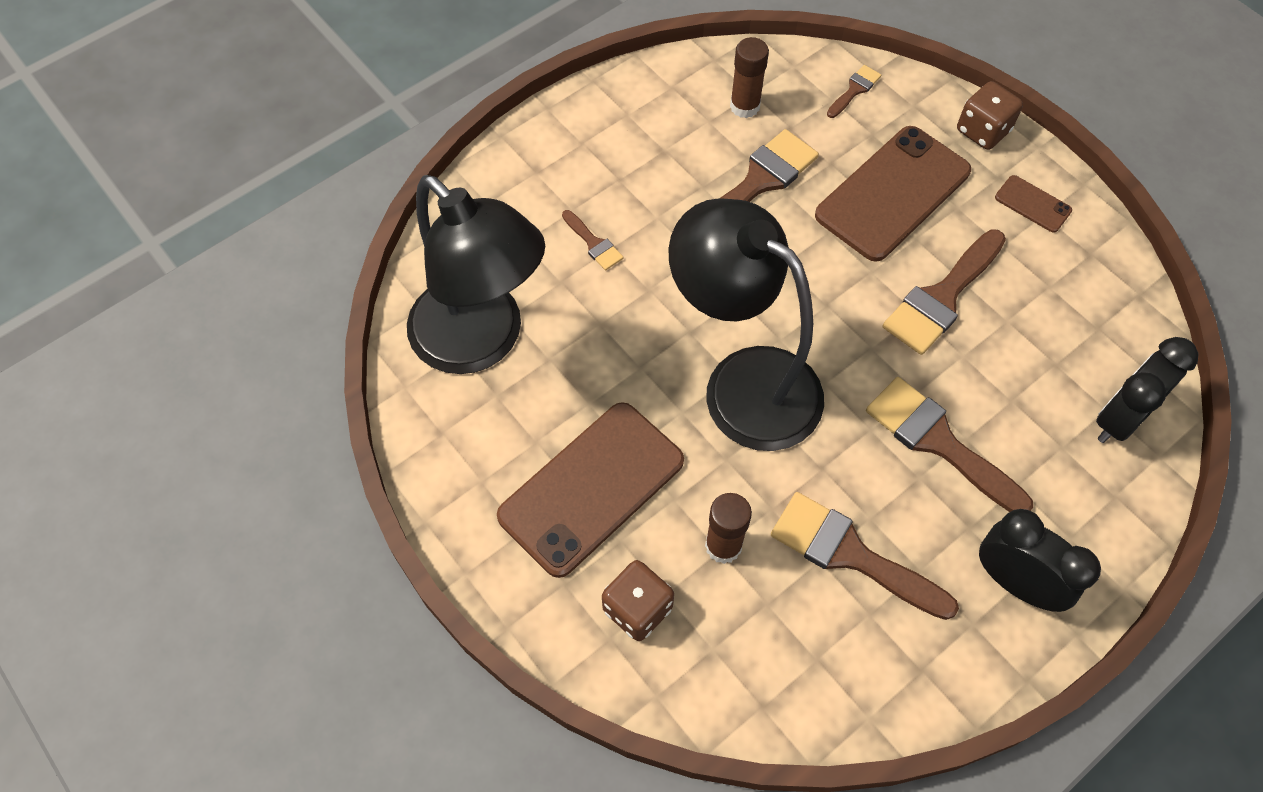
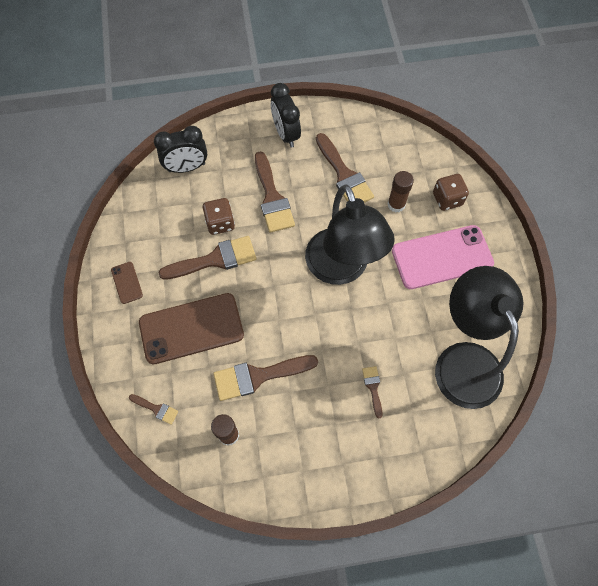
camera: 150 degrees left, 5 degrees up
brown phone [497,402,684,578] -> pink phone [392,225,494,289]
brown brush [827,65,881,118] -> brown brush turned 135 degrees counterclockwise [129,394,178,425]
brown dice [957,81,1023,150] -> brown dice moved to [203,198,235,235]

